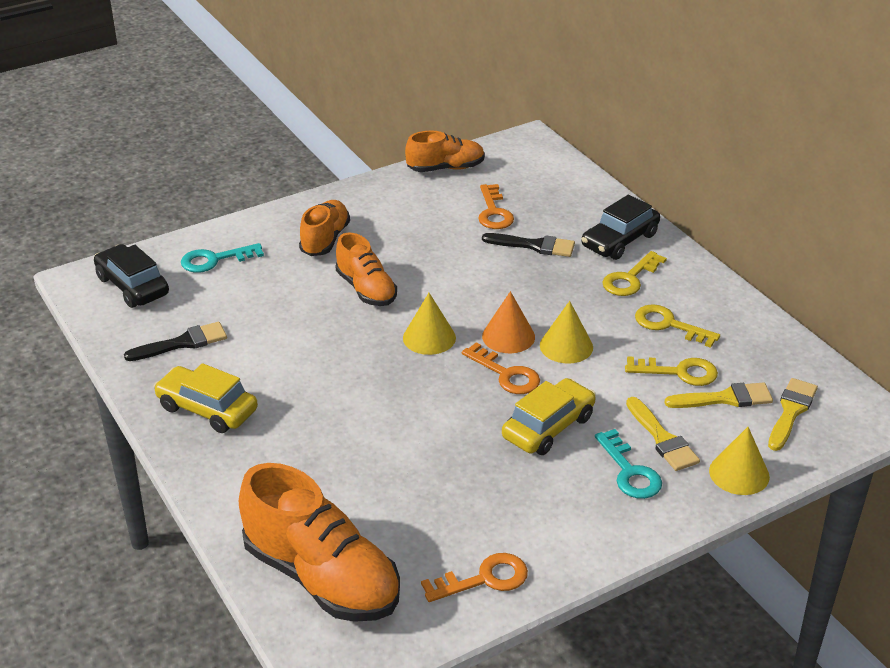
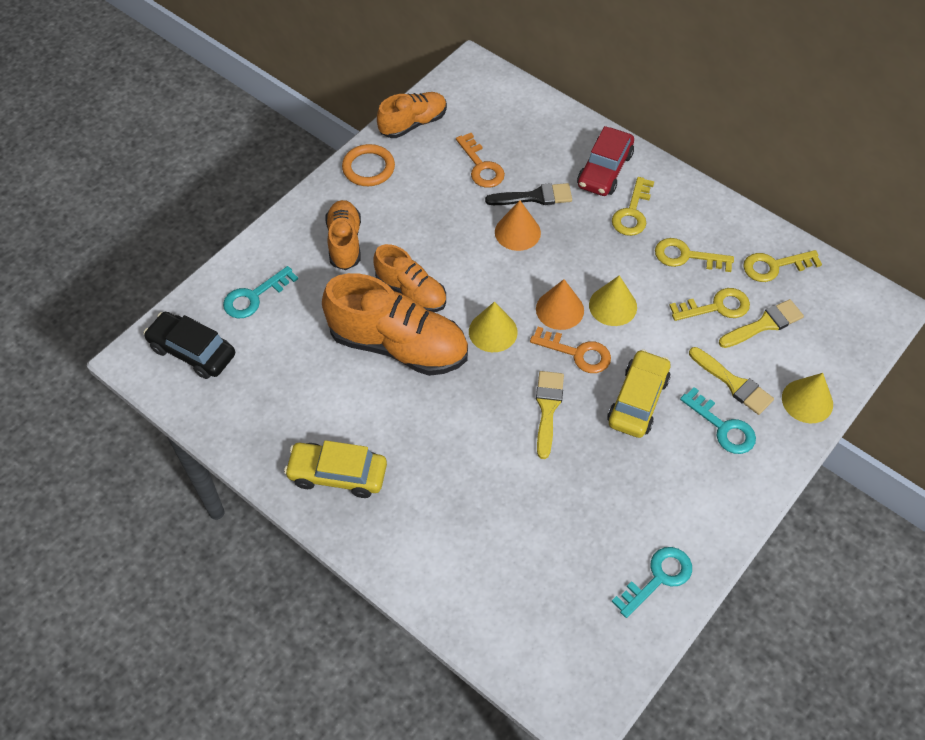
camera: 20 degrees left, 20 degrees up
black brush [124,322,227,361] -> none
orange shoe [239,463,400,622] -> orange shoe moved to [322,273,468,376]
orange key [421,553,528,602] -> turquoise key [612,547,692,618]
black car [581,195,660,260] -> red car [577,126,634,196]
yellow brush [768,378,818,451] -> yellow brush moved to [536,371,564,459]
none -> orange ring [342,144,395,186]
none -> orange cone [495,200,541,251]
none -> yellow key [743,250,822,282]

